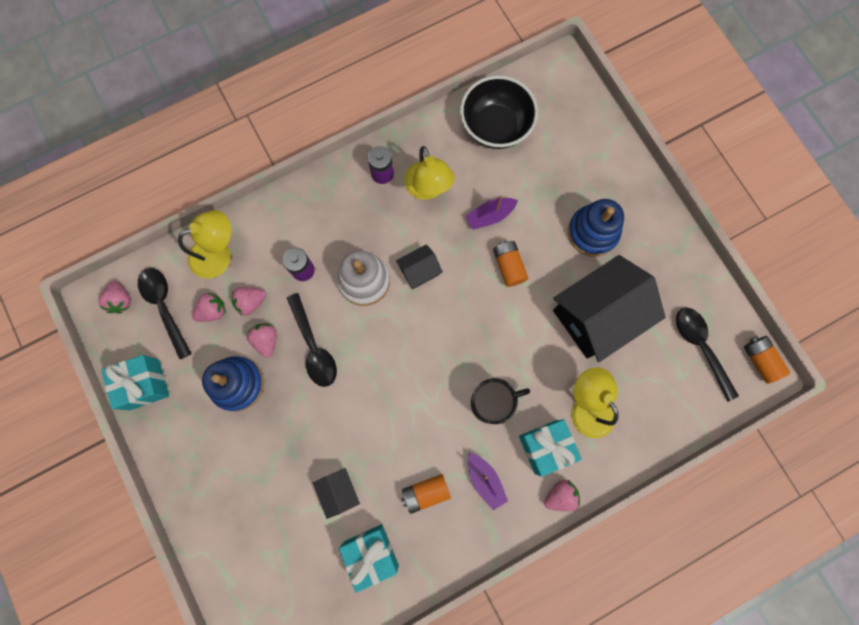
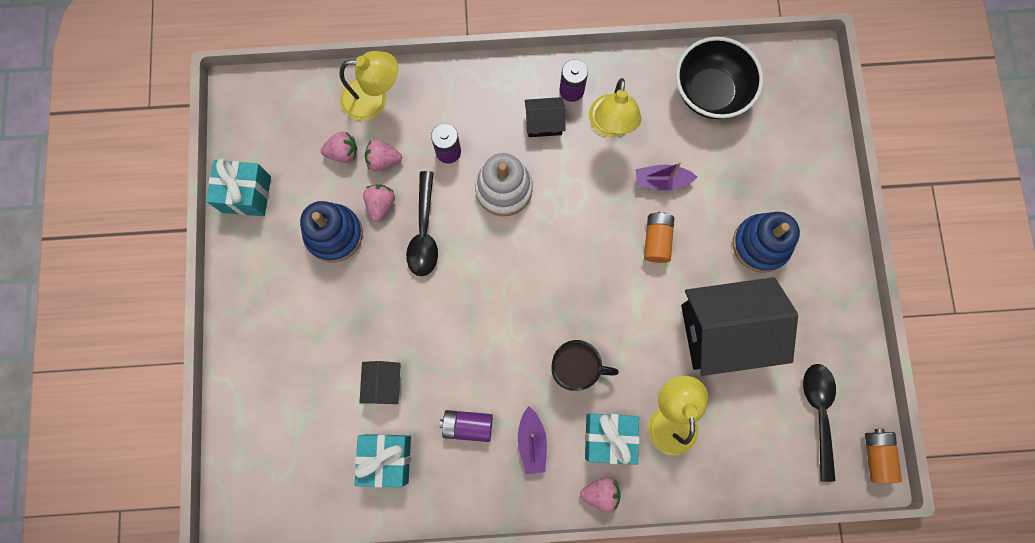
camera: 25 degrees right, 0 degrees up
pink strawberry [99,281,131,313] -> none
black spoon [138,268,192,359] -> none
black house [396,244,443,289] -> black house moved to [524,97,566,137]
orange battery [401,474,451,514] -> purple battery [440,410,493,442]

